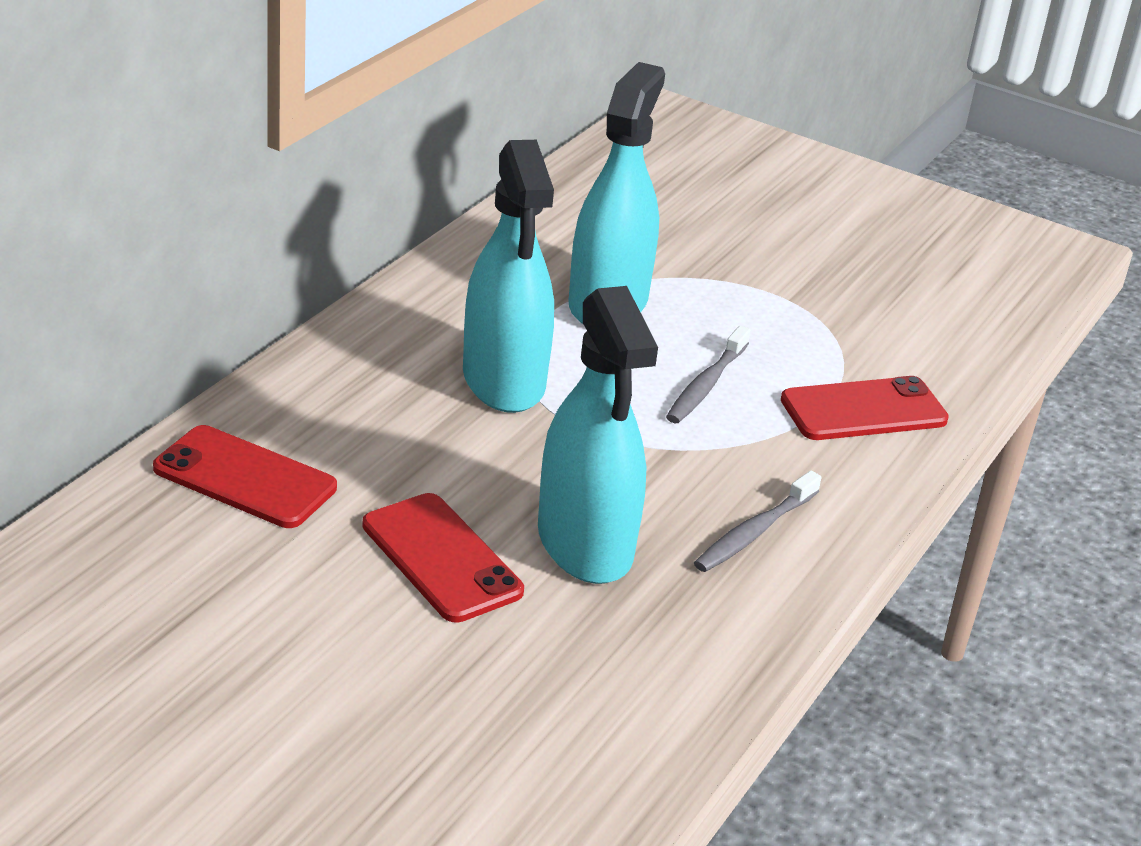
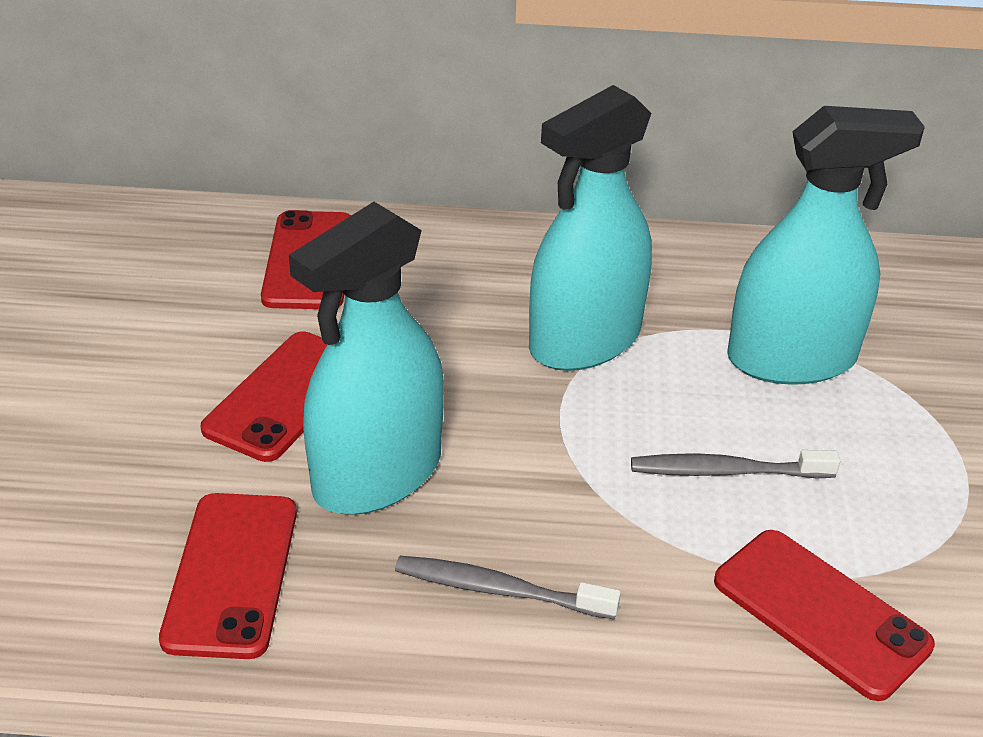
camera: 65 degrees right, 5 degrees up
none -> red phone [159,493,297,659]

